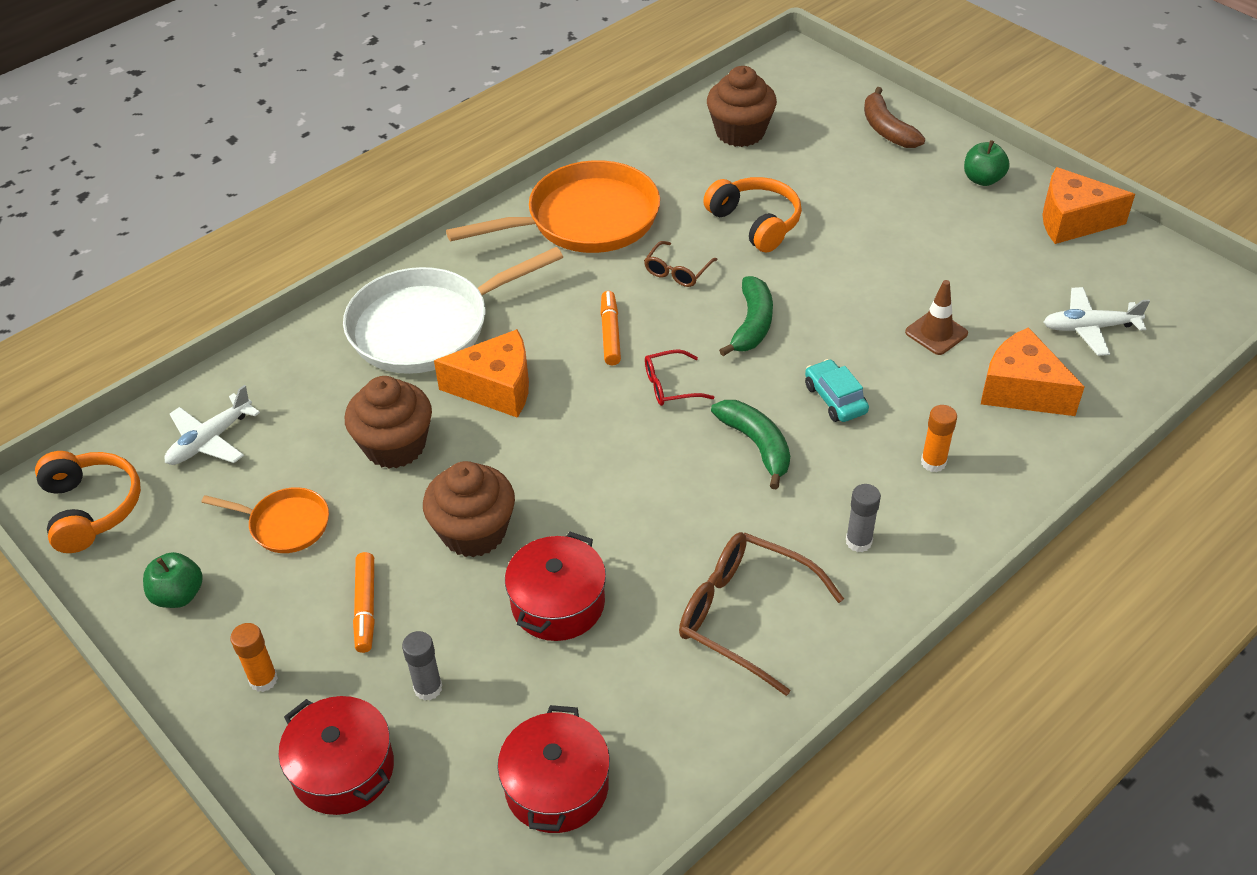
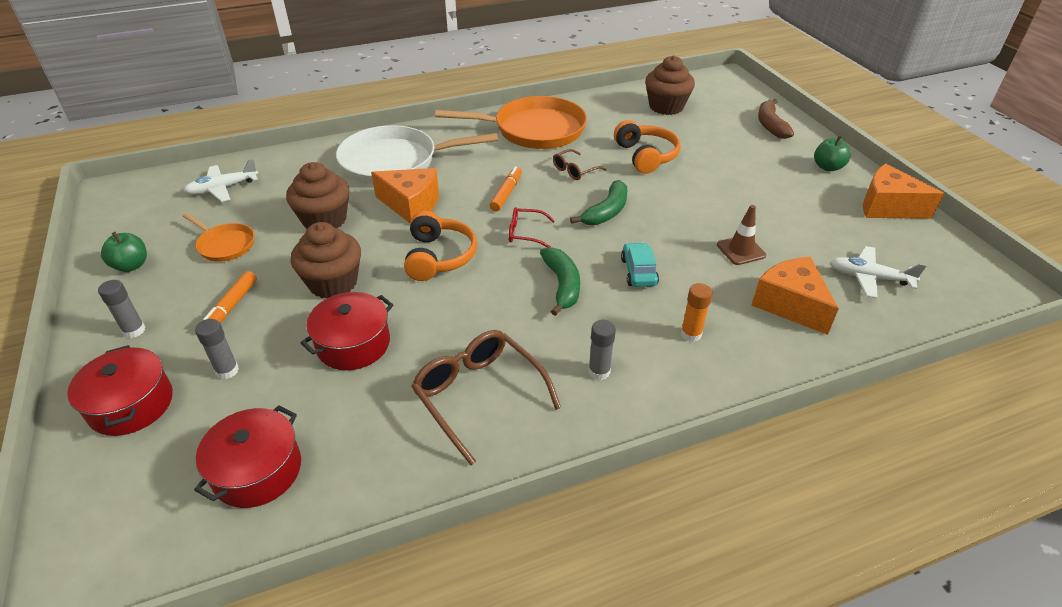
camera: 20 degrees right, 5 degrees down
orange headphones [35,451,141,553] -> orange headphones moved to [404,211,477,281]
orange glue stick [230,623,278,692] -> grey glue stick [98,280,145,338]

